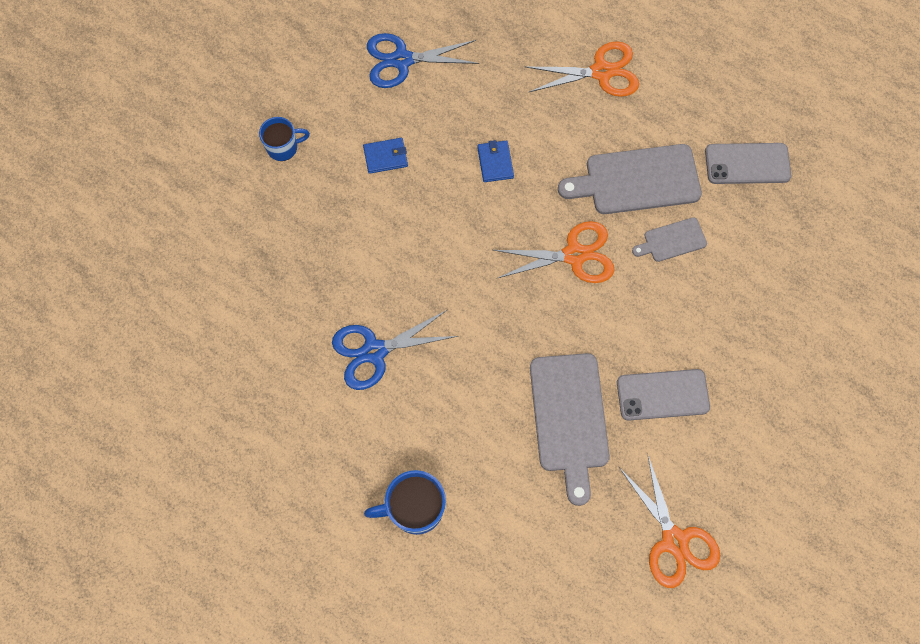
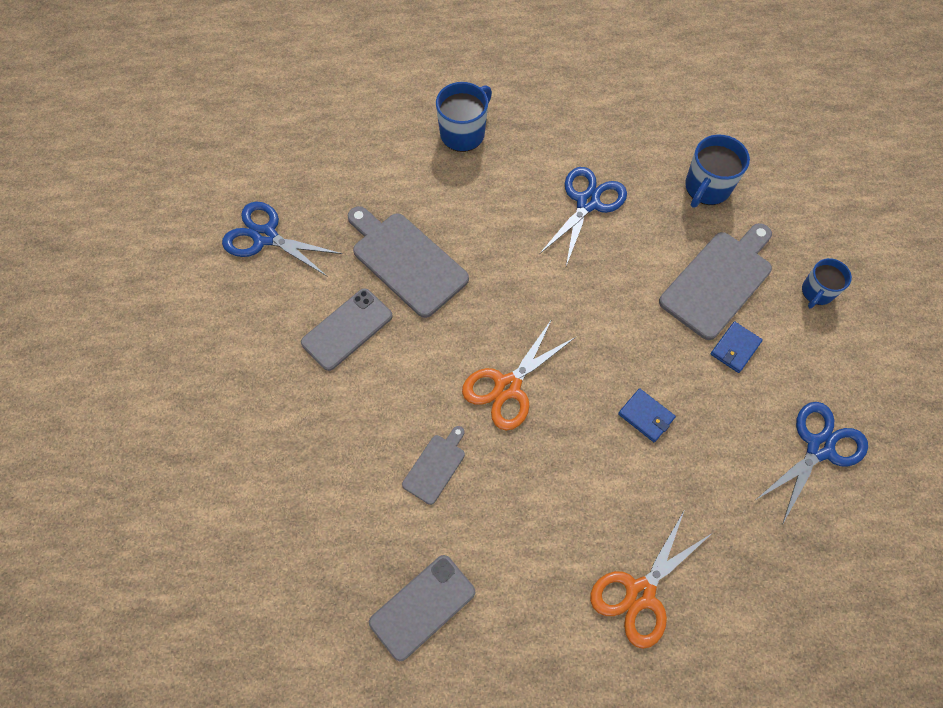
camera: 140 degrees right, 5 degrees down
grey cutting board [558,144,702,214] -> grey cutting board moved to [659,223,772,340]
orange scissors [619,454,720,588] -> blue scissors [222,202,342,277]
none -> blue mug [685,135,750,208]

